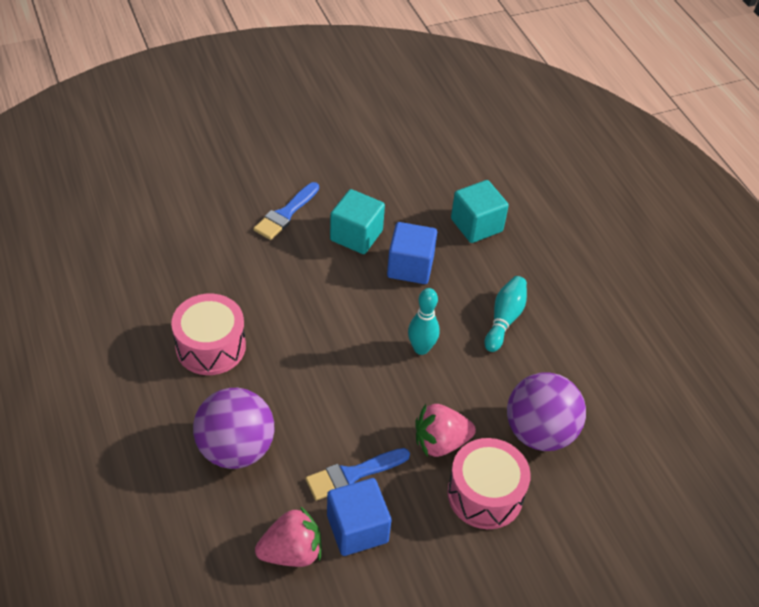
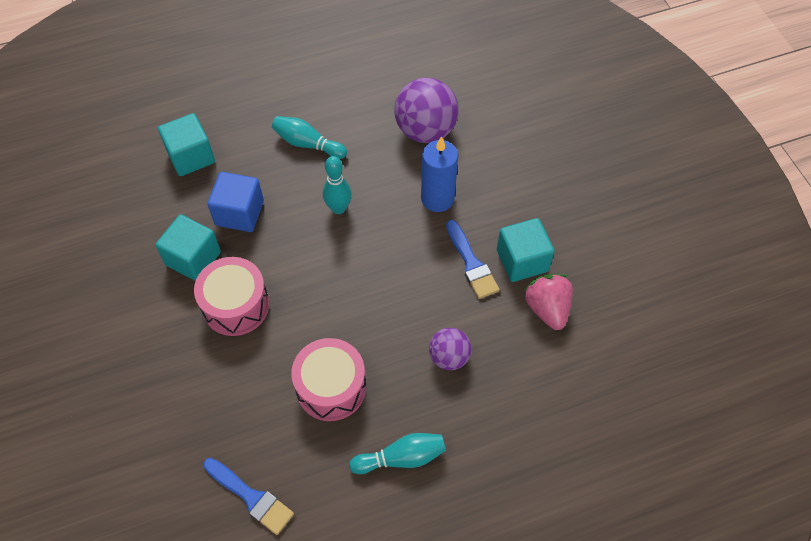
camera: 85 degrees left, 10 degrees up
purple ball [193,388,274,469] -> purple ball [429,328,472,370], size x0.58
blue brush [253,182,319,240] -> blue brush moved to [203,458,294,535]
blue cube [327,478,391,556] -> turquoise cube [497,218,555,282]
pink strawberry [415,404,476,457] -> blue candle [421,136,458,212]
pink drum [447,438,531,529] -> pink drum moved to [194,257,269,336]
none -> turquoise bowling pin [349,433,446,474]

